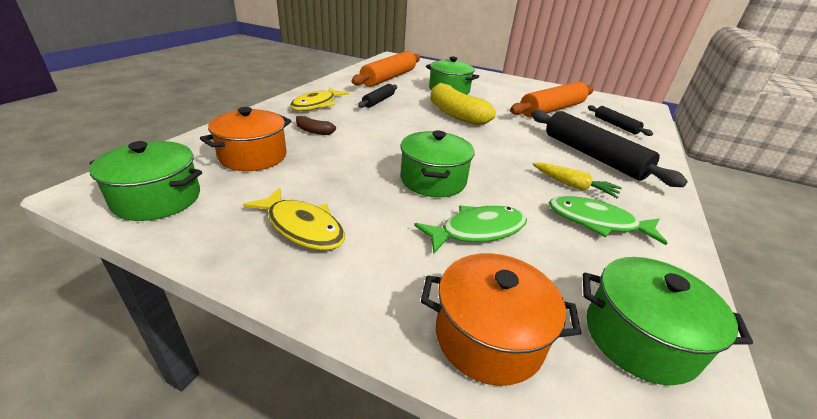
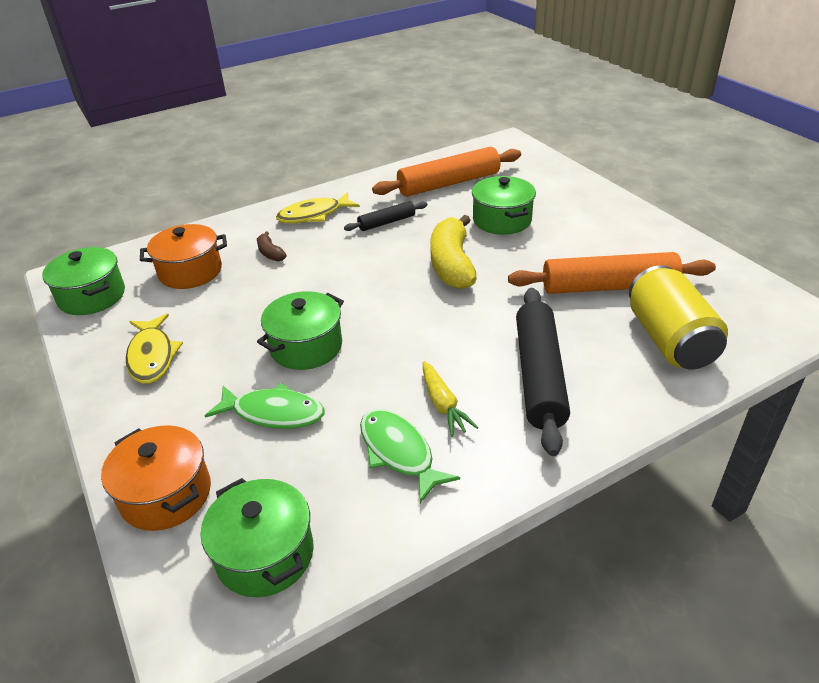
camera: 40 degrees right, 5 degrees up
black rolling pin [588,105,653,136] -> yellow can [629,265,728,369]

